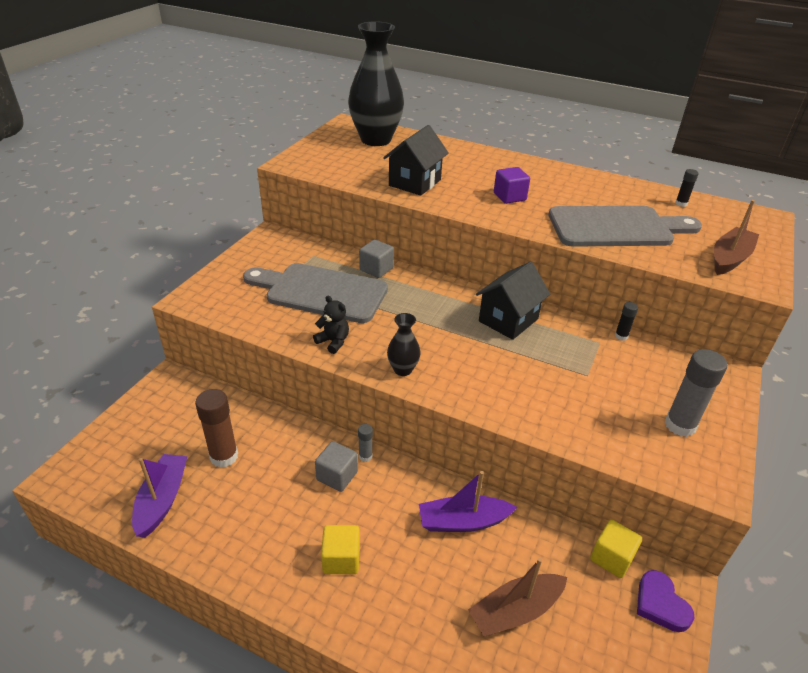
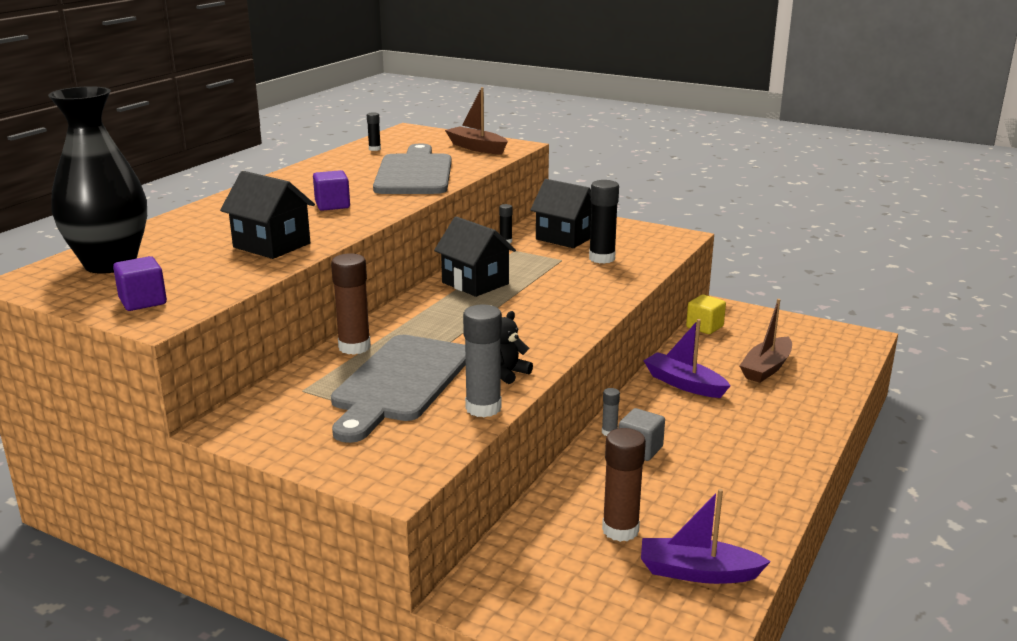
camera: 85 degrees left, 15 degrees down
yellow cube [321,525,360,574] -> none
grey cube [359,239,394,278] -> brown glue stick [331,253,371,355]
black vase [387,313,421,376] -> none
purple boat [419,471,517,532] -> purple boat turned 135 degrees clockwise [643,319,730,398]
brown boat [468,558,567,637] -> brown boat turned 60 degrees clockwise [739,299,792,383]
purple heart [637,570,694,632] -> none
grey glue stick [665,349,727,437] -> grey glue stick moved to [463,305,502,417]
none -> purple cube [113,256,167,311]
none -> black house [530,179,592,248]
none -> black glue stick [589,180,619,264]

